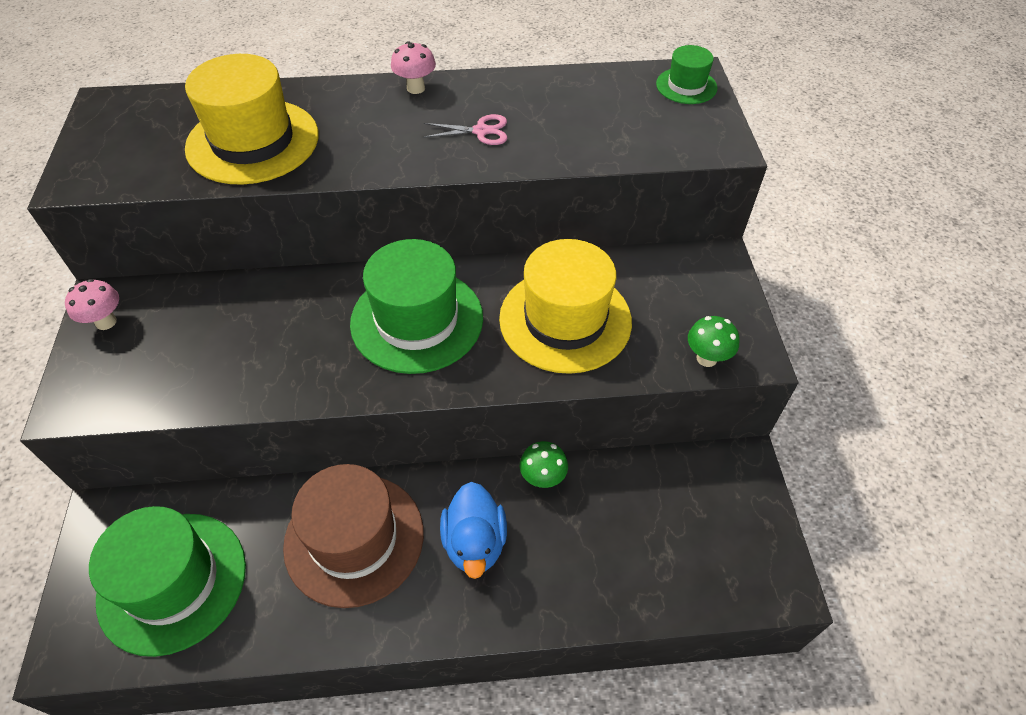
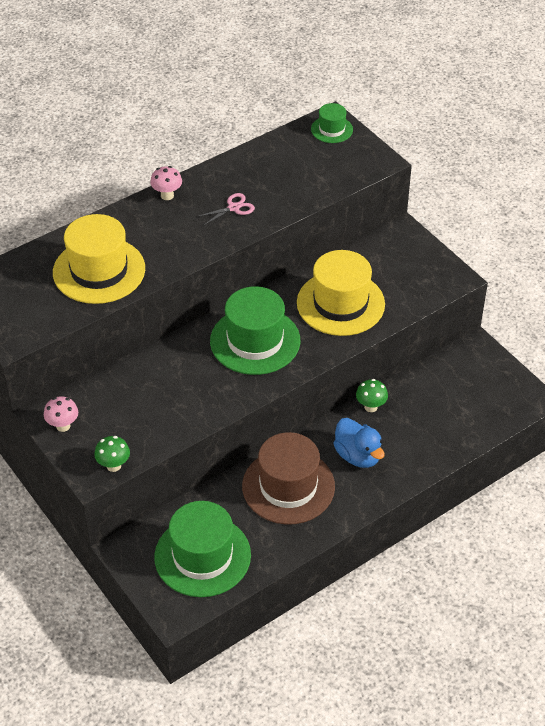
camera: 30 degrees left, 5 degrees down
green mushroom [688,316,739,367] -> green mushroom moved to [94,436,130,472]

